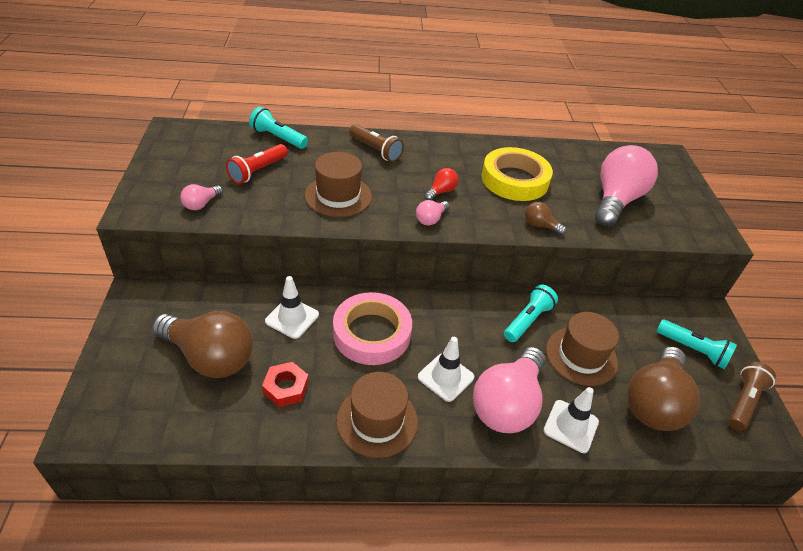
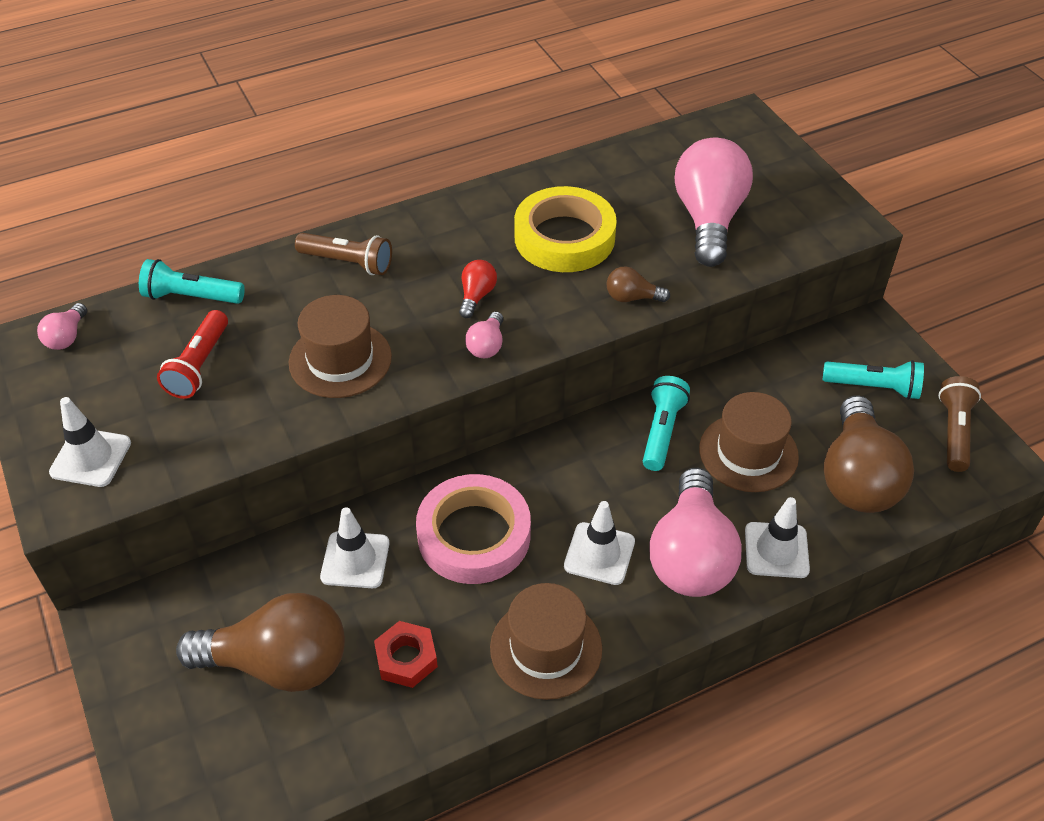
camera: 20 degrees left, 5 degrees up
pink light bulb [180,184,223,210] -> pink light bulb moved to [37,303,87,350]
none -> white traffic cone [49,397,131,487]

